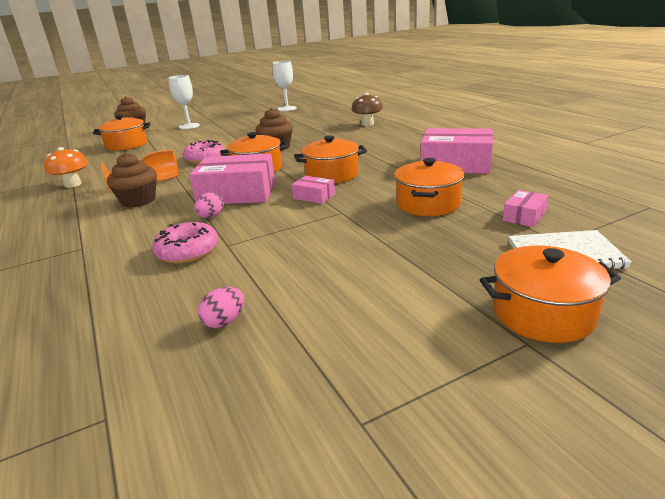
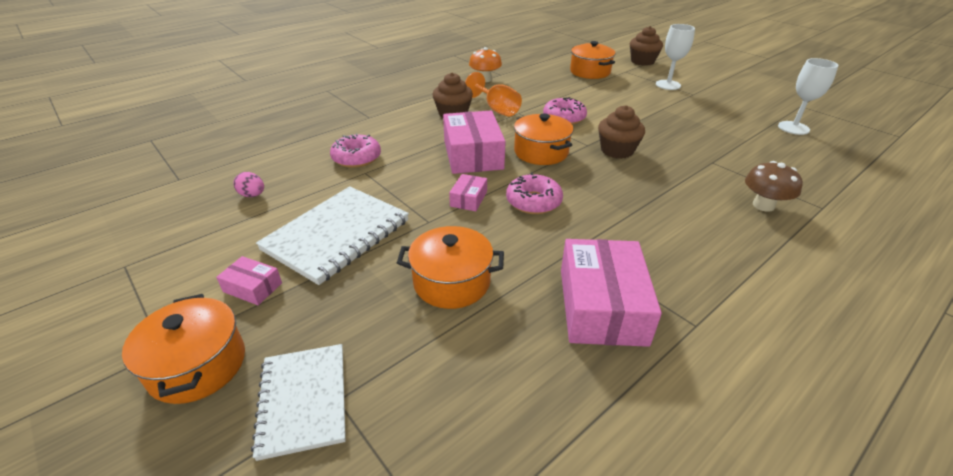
camera: 75 degrees right, 10 degrees up
pink egg [194,192,224,218] -> none
orange pot [294,136,367,183] -> pink donut [506,173,563,214]
pink box [503,190,548,227] -> pink box moved to [216,256,282,305]
none -> white notebook [256,186,409,285]

